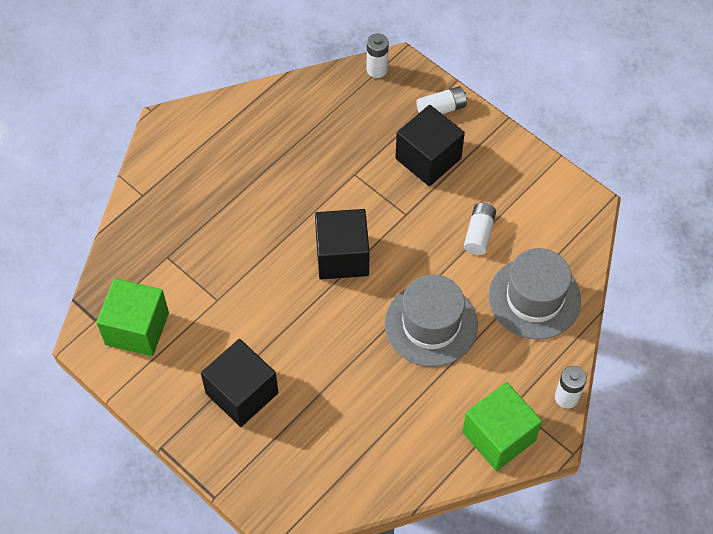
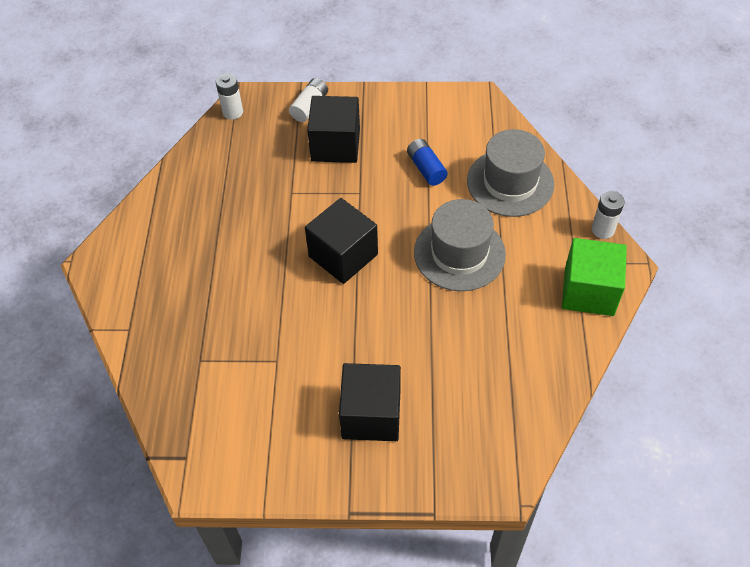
camera: 40 degrees left, 5 degrees down
green cube [96,278,169,356] -> none
white battery [464,203,496,255] -> blue battery [407,139,448,186]

